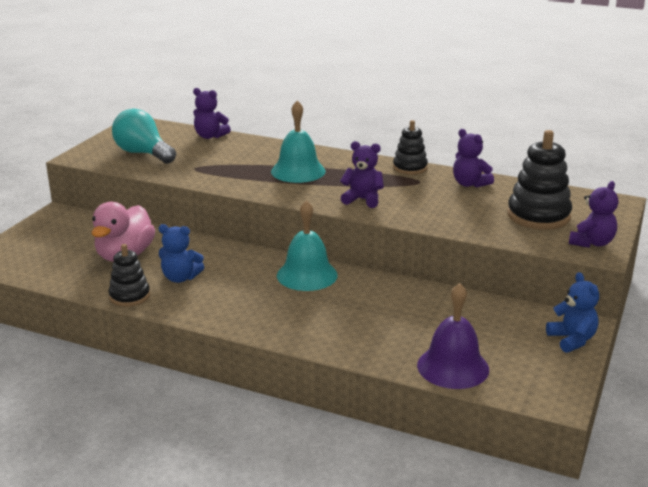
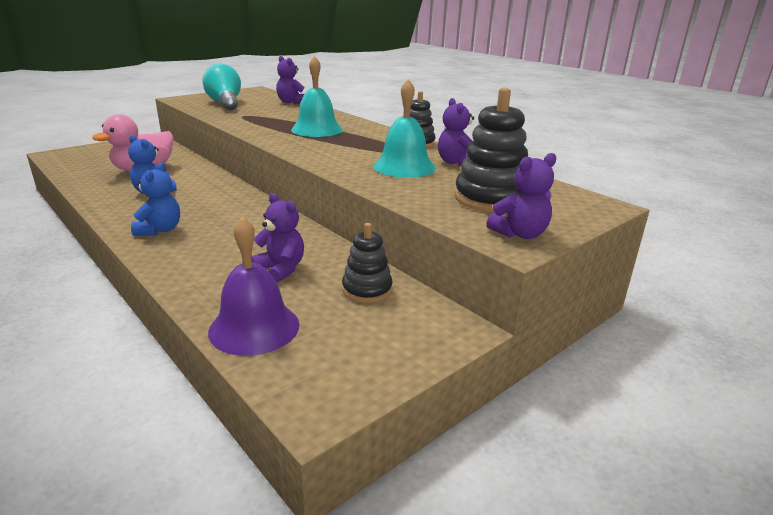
camera: 25 degrees right, 0 degrees up
black stacking toy [108,244,150,307] -> black stacking toy moved to [342,223,393,303]
turquoise bell [277,200,338,291] -> turquoise bell moved to [373,79,436,178]
purple teddy bear [340,141,384,208] -> purple teddy bear moved to [252,193,304,283]
blue teddy bear [546,272,599,353] -> blue teddy bear moved to [131,163,180,236]

